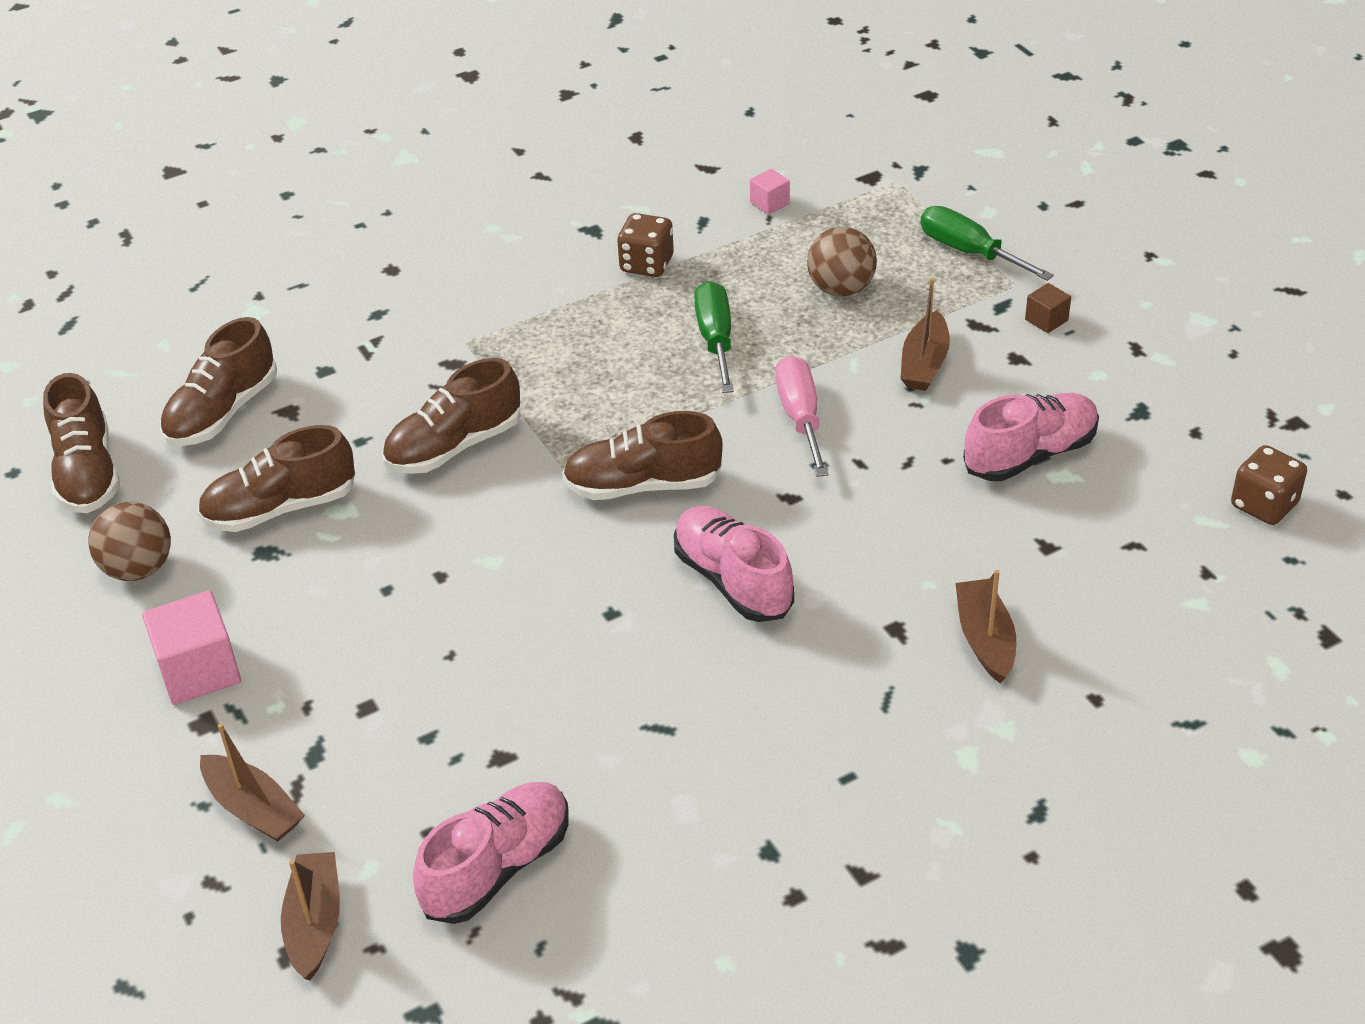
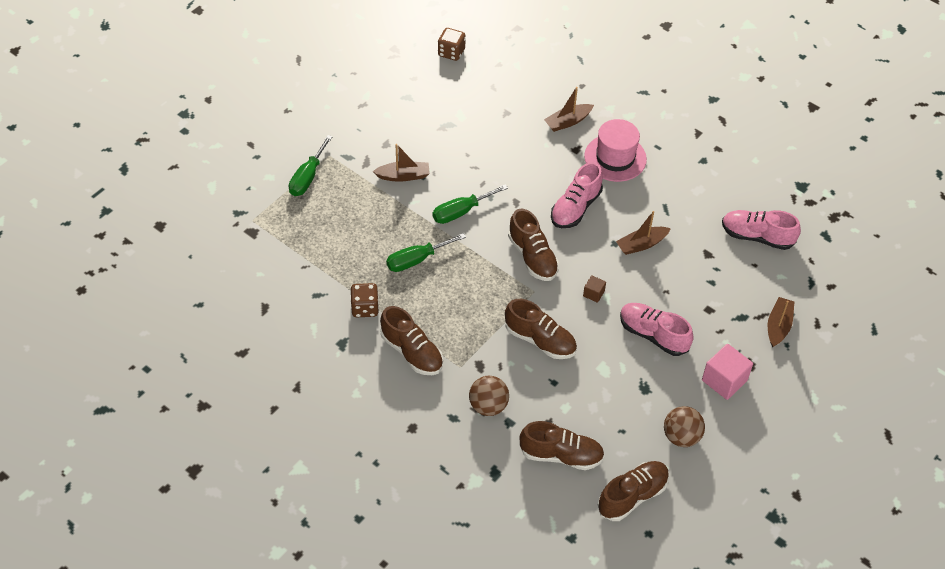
camera: 115 degrees left, 10 degrees up
brown shoe [197,425,355,532] -> brown shoe moved to [380,306,443,375]
brown boat [281,852,340,980] -> brown boat moved to [616,211,671,255]
pink cube [750,169,790,215] -> none
pink screwdriver [775,356,829,477] -> green screwdriver [433,184,508,224]
brown ball [807,227,877,296] -> brown ball moved to [469,376,509,416]
pink shoe [963,393,1099,481] -> pink shoe moved to [620,303,694,356]
brown cube [1025,283,1071,333] -> brown cube moved to [583,275,606,303]
none -> pink hat [584,119,647,182]

